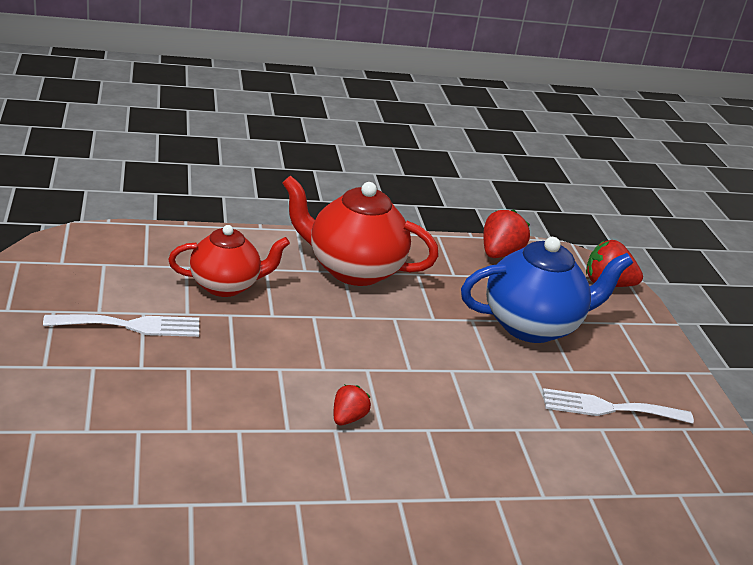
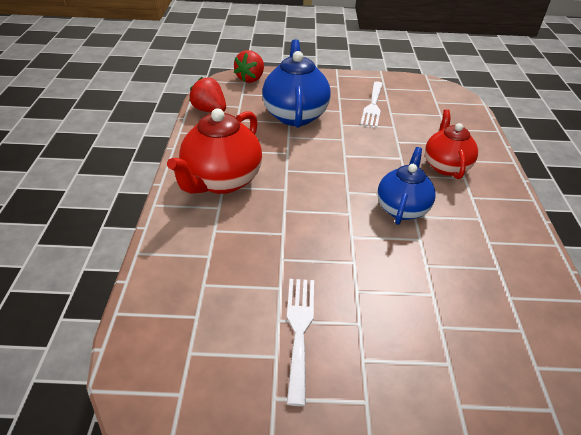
camera: 75 degrees left, 10 degrees up
red teapot [168,225,290,297] -> red teapot moved to [425,109,478,179]
red strawberry [334,385,371,425] -> blue teapot [377,147,436,225]

